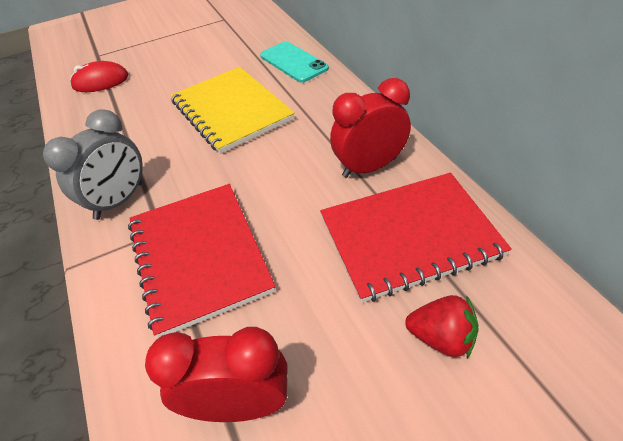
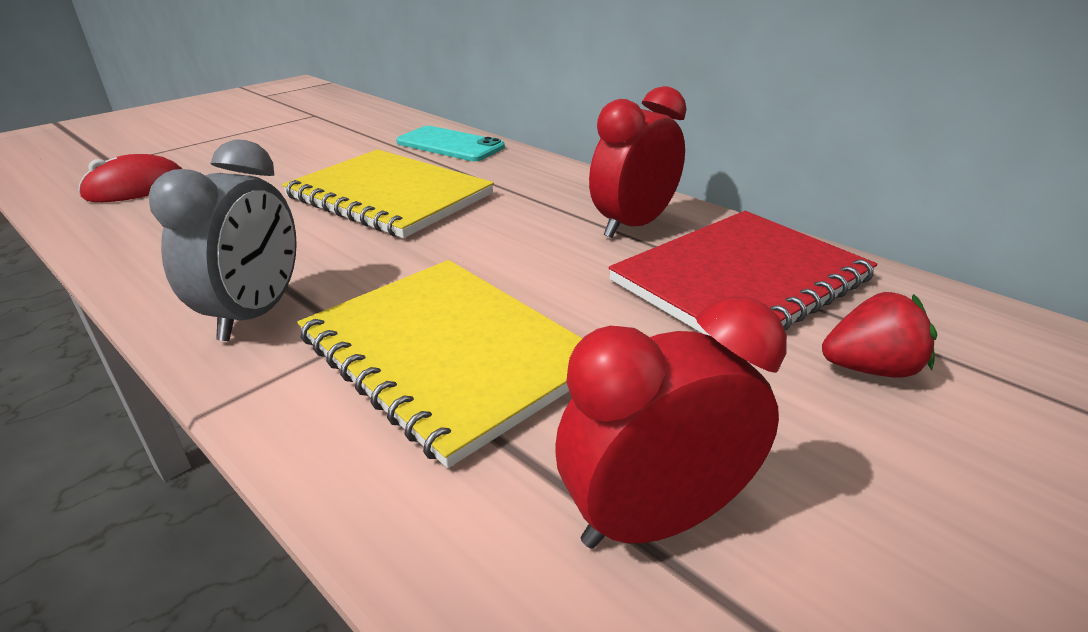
camera: 25 degrees left, 15 degrees down
red notebook [128,184,276,338] -> yellow notebook [297,260,583,468]

